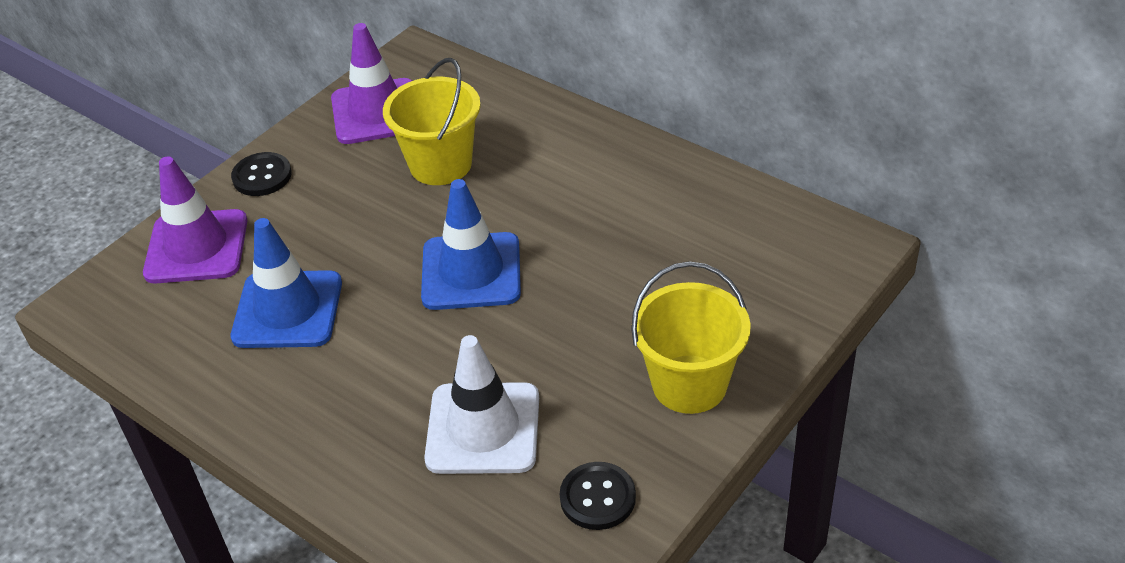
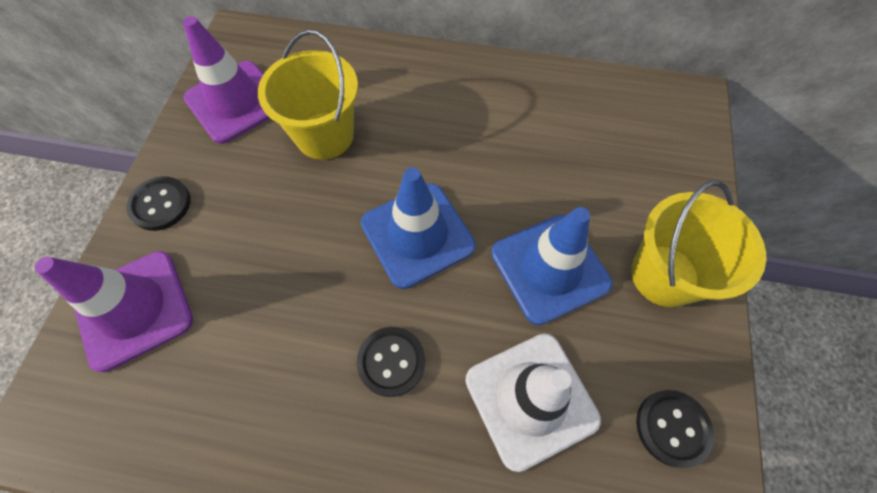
camera: 30 degrees left, 20 degrees up
blue traffic cone [231,218,342,348] -> blue traffic cone moved to [491,207,612,325]
none -> black button [356,327,425,397]

